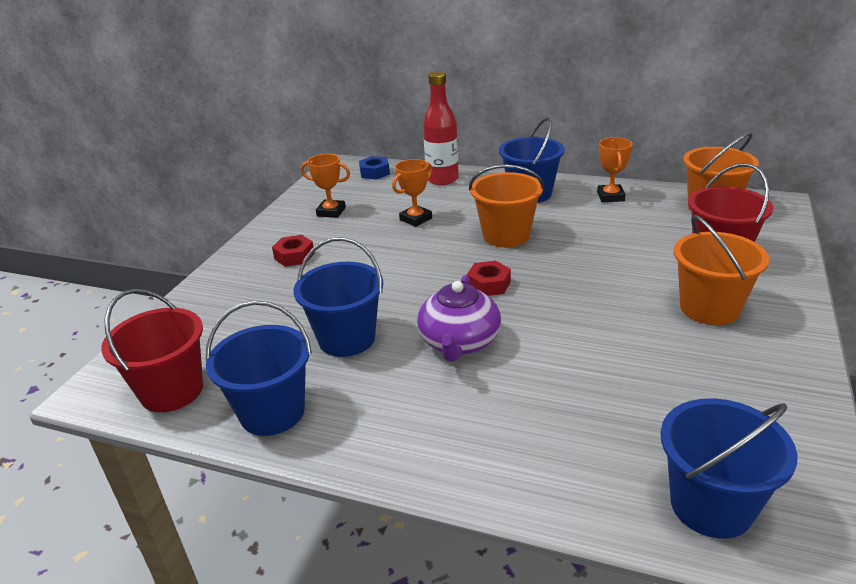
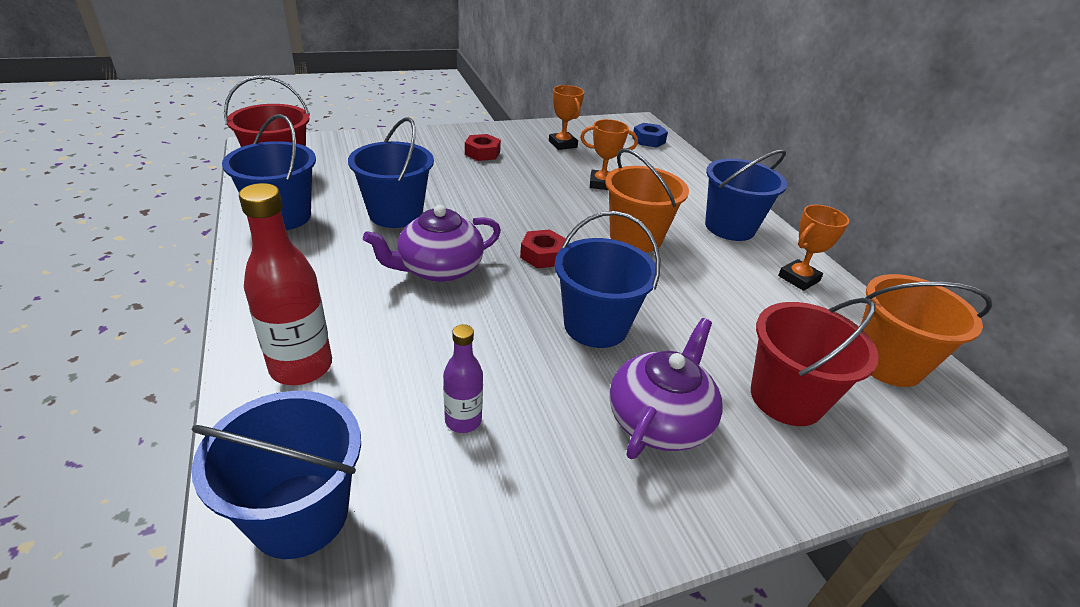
camera: 45 degrees right, 5 degrees up
red bottle [423,71,459,185] -> red bottle moved to [239,183,332,385]
orange bucket [674,215,769,325] -> purple teapot [609,318,723,459]
none -> purple bottle [443,324,483,433]
none -> blue bucket [555,211,660,348]

